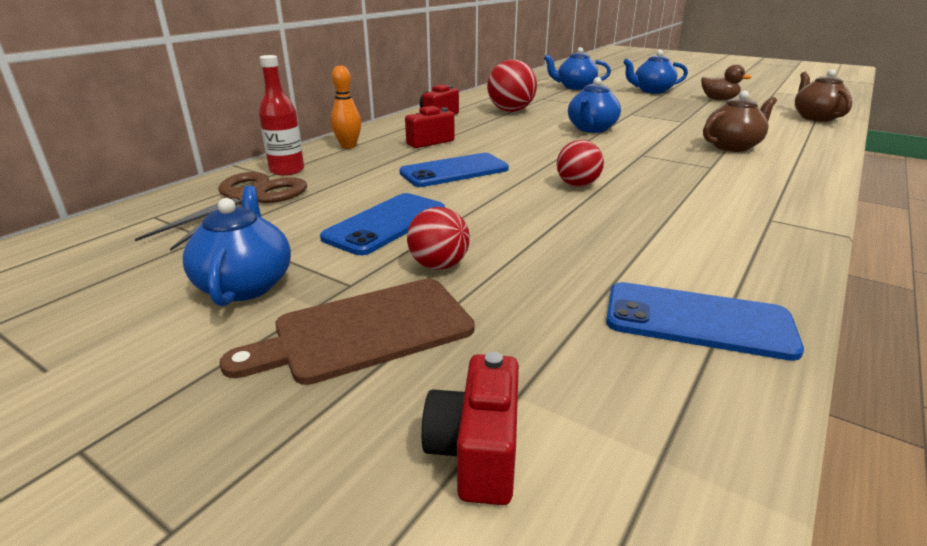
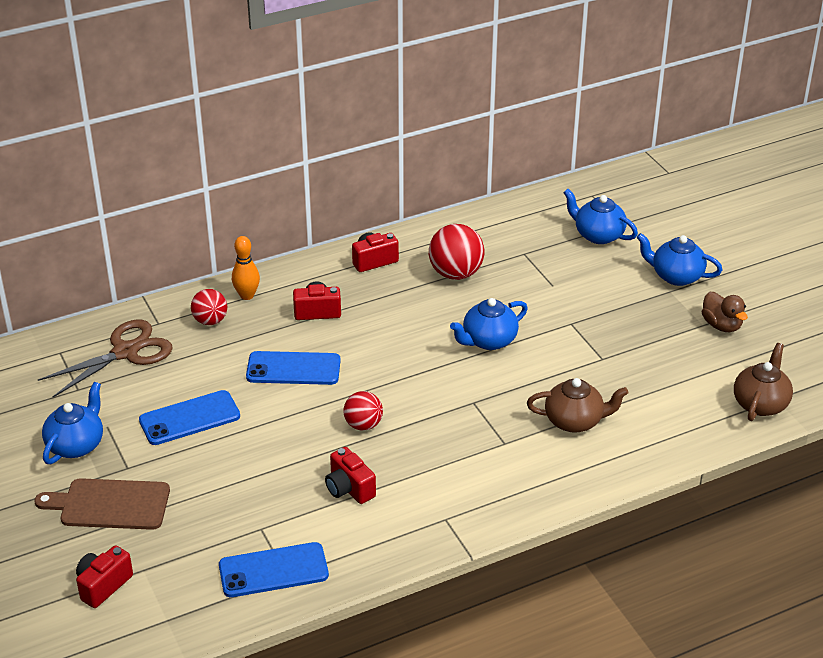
camera: 30 degrees right, 10 degrees up
red bottle [259,55,304,176] -> none
red ball [407,207,470,270] -> red ball moved to [191,289,227,325]
blue phone [606,282,804,361] -> blue phone turned 60 degrees counterclockwise [219,542,329,597]
none -> red camera [325,447,376,504]

